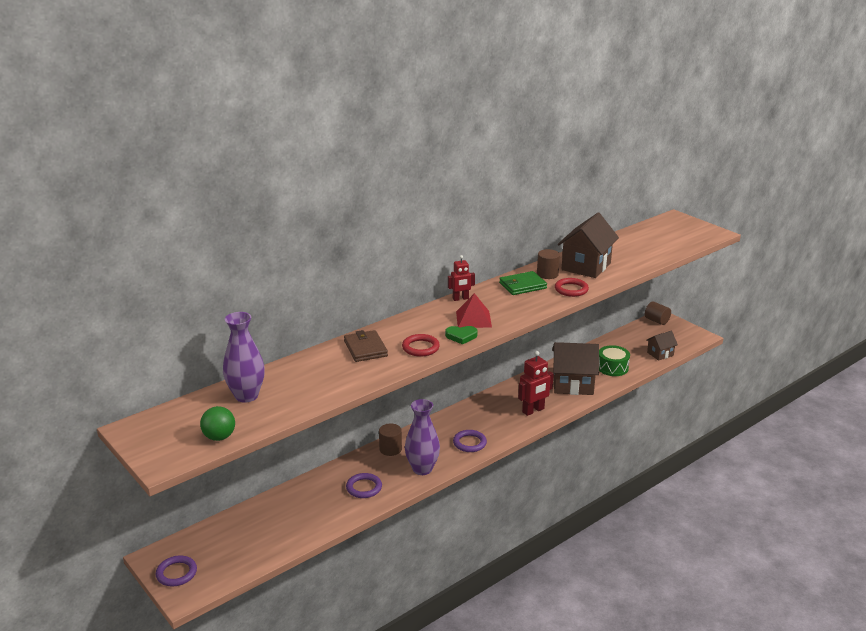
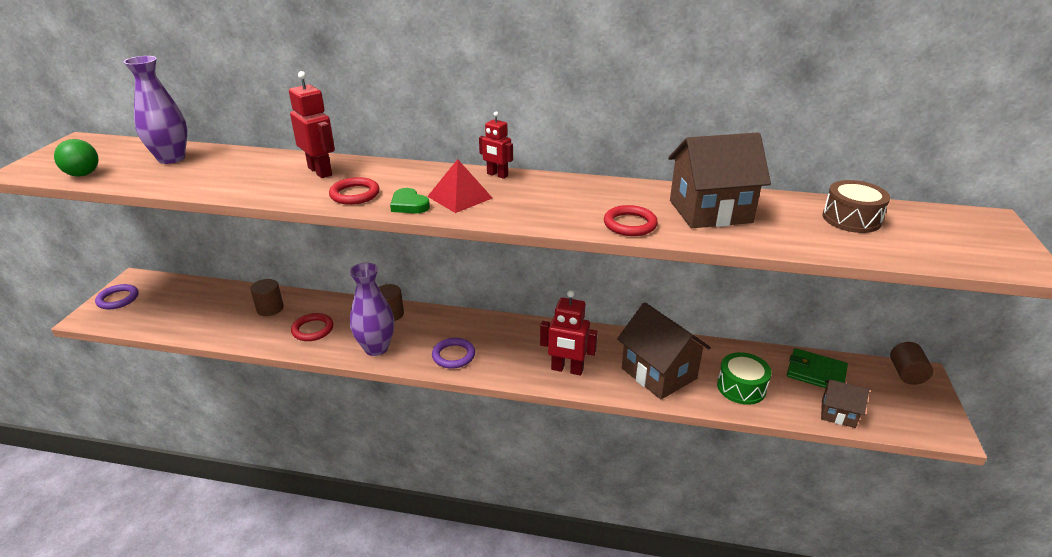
camera: 50 degrees right, 5 degrees up
brown wallet [344,330,388,362] -> red robot [289,71,335,178]
purple ring [346,473,382,498] -> red ring [291,313,334,341]
green wallet [499,271,547,295] -> green wallet moved to [787,348,848,388]
brown cylinder [537,249,560,279] -> brown cylinder moved to [250,279,284,316]
none -> brown drum [822,180,890,233]

